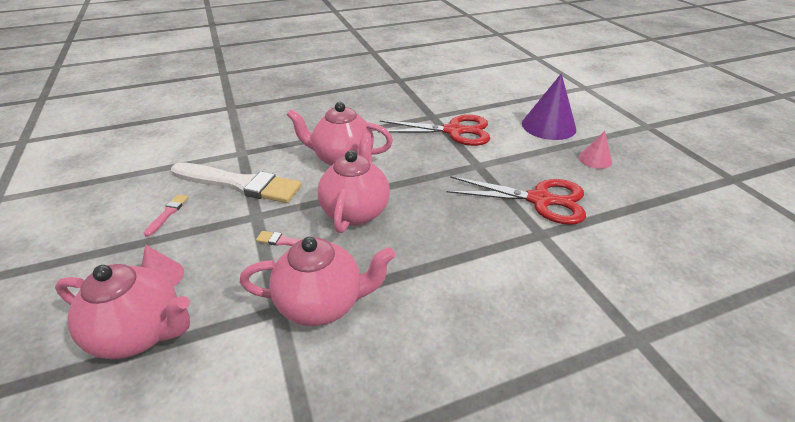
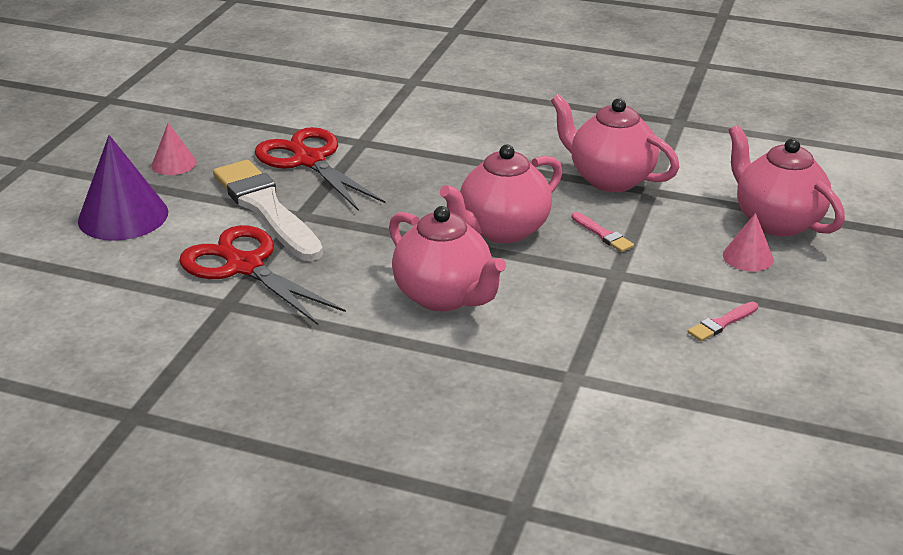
camera: 140 degrees left, 5 degrees down
white brush [171,162,302,203] -> white brush moved to [213,160,323,261]

